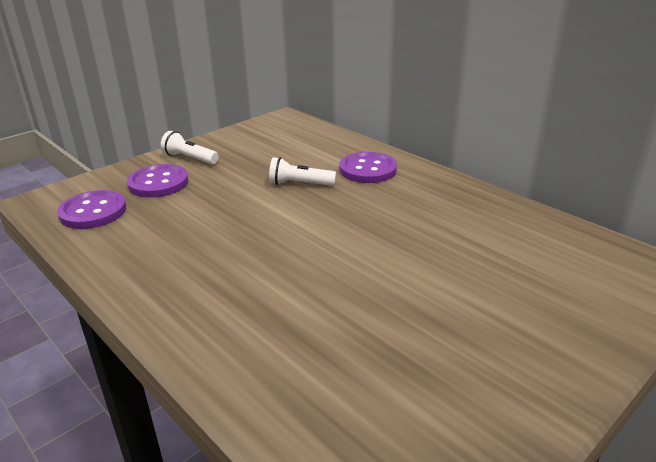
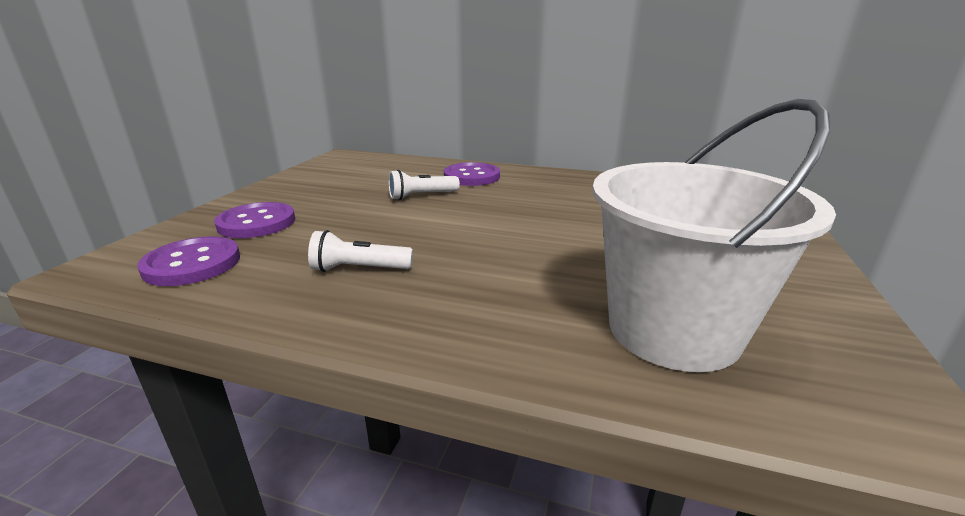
camera: 30 degrees left, 5 degrees down
white flashlight [161,131,219,164] -> white flashlight moved to [308,230,413,272]
none -> white bucket [592,99,836,372]

